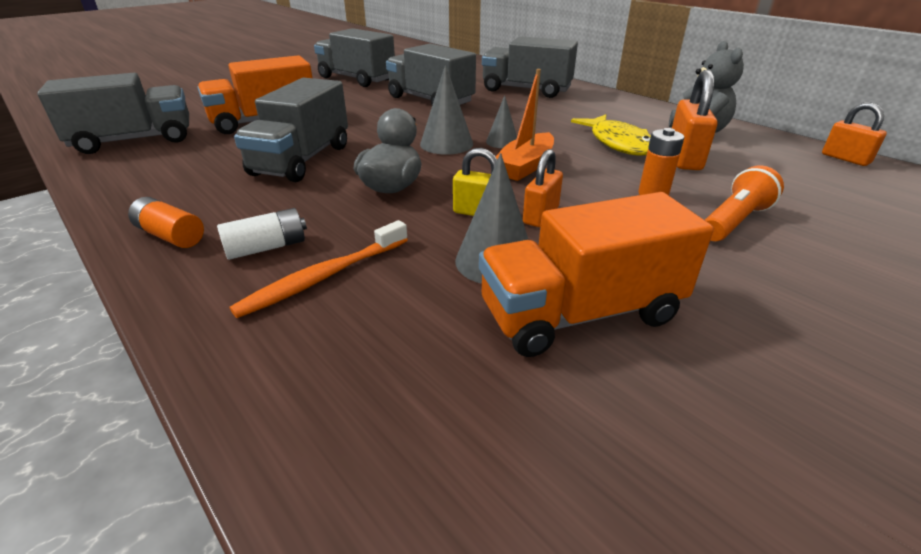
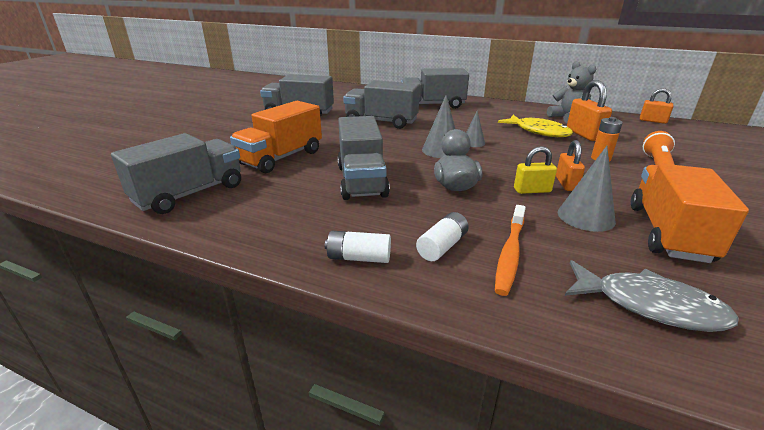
camera: 25 degrees left, 5 degrees down
orange battery [128,197,204,248] -> white battery [325,231,391,263]
orange truck [479,192,714,357] -> orange truck turned 150 degrees clockwise [631,164,749,263]
orange boat [496,69,554,181] -> none
none -> grey fish [565,260,739,332]

